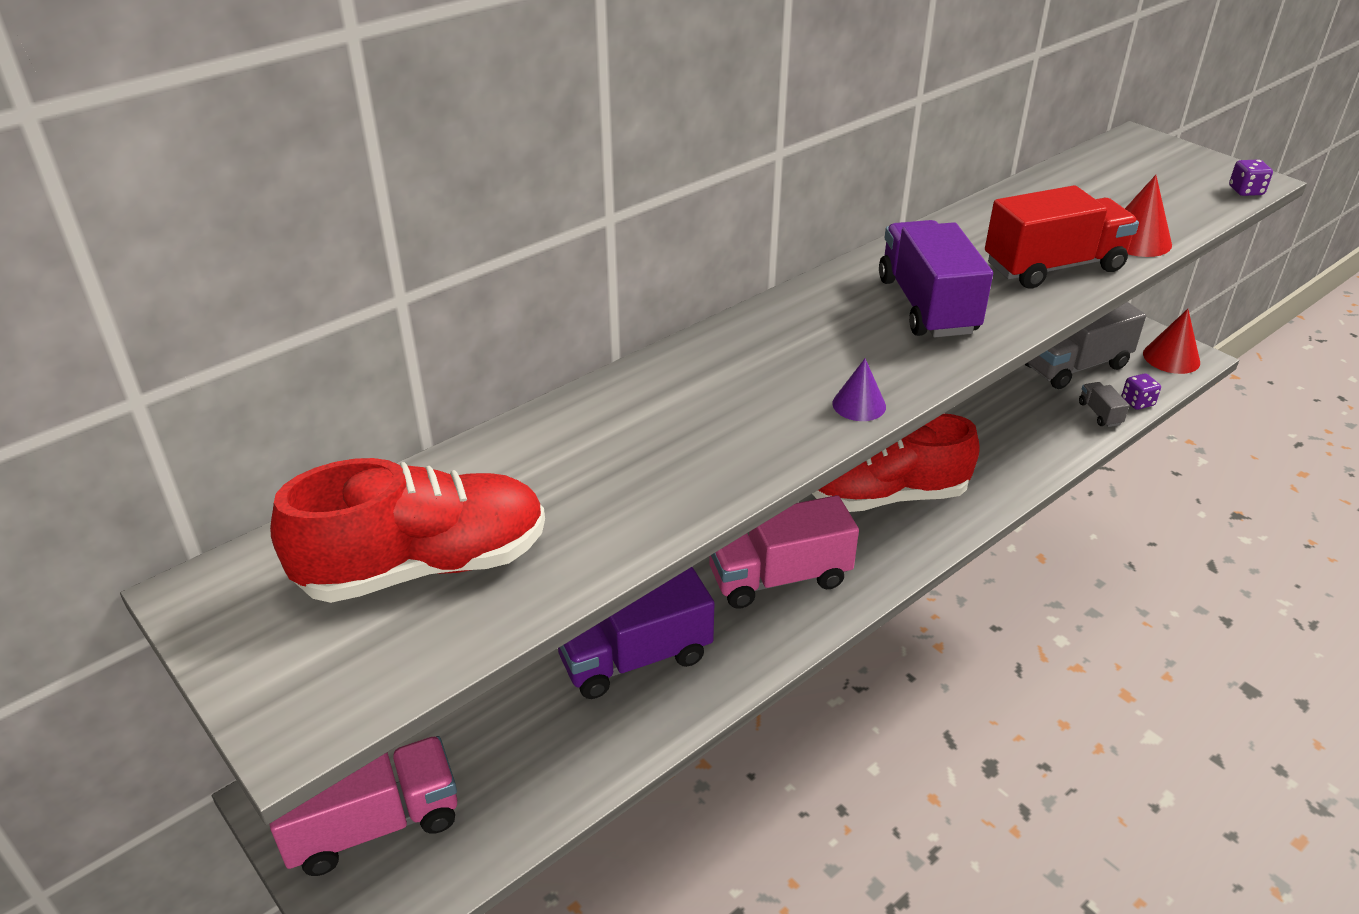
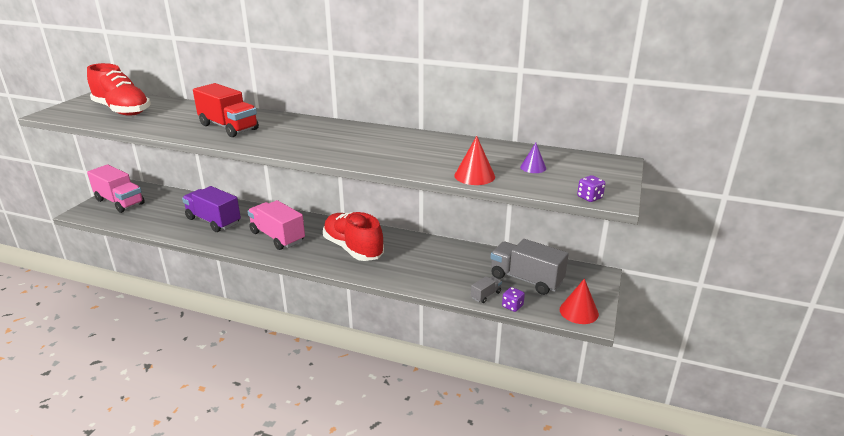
camera: 60 degrees right, 10 degrees down
purple cone [832,358,886,421] -> purple cone moved to [520,143,546,173]
purple truck [879,220,993,337] -> none
red truck [985,185,1139,289] -> red truck moved to [193,83,259,137]

